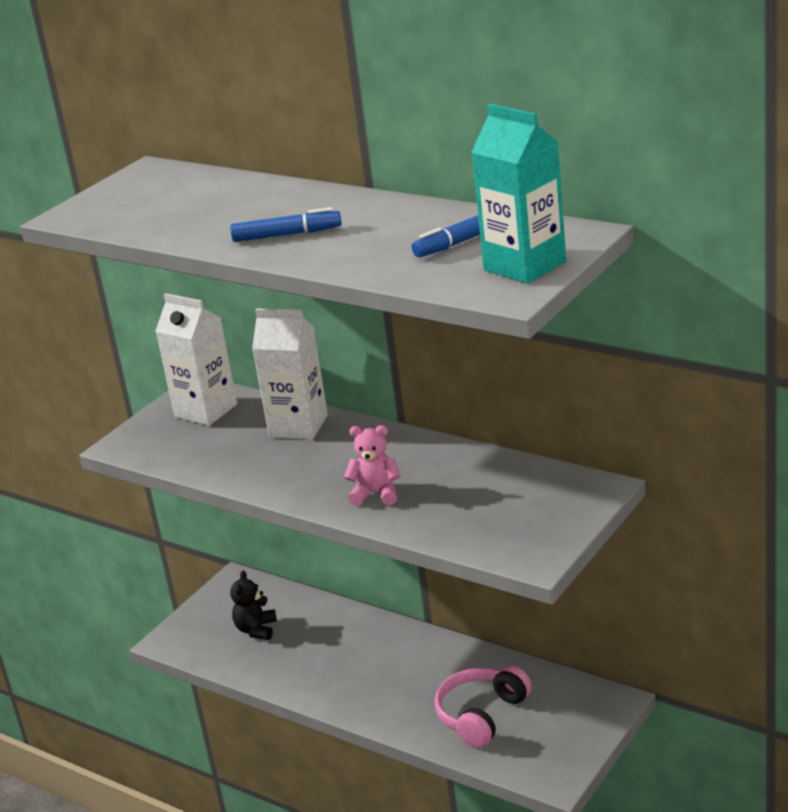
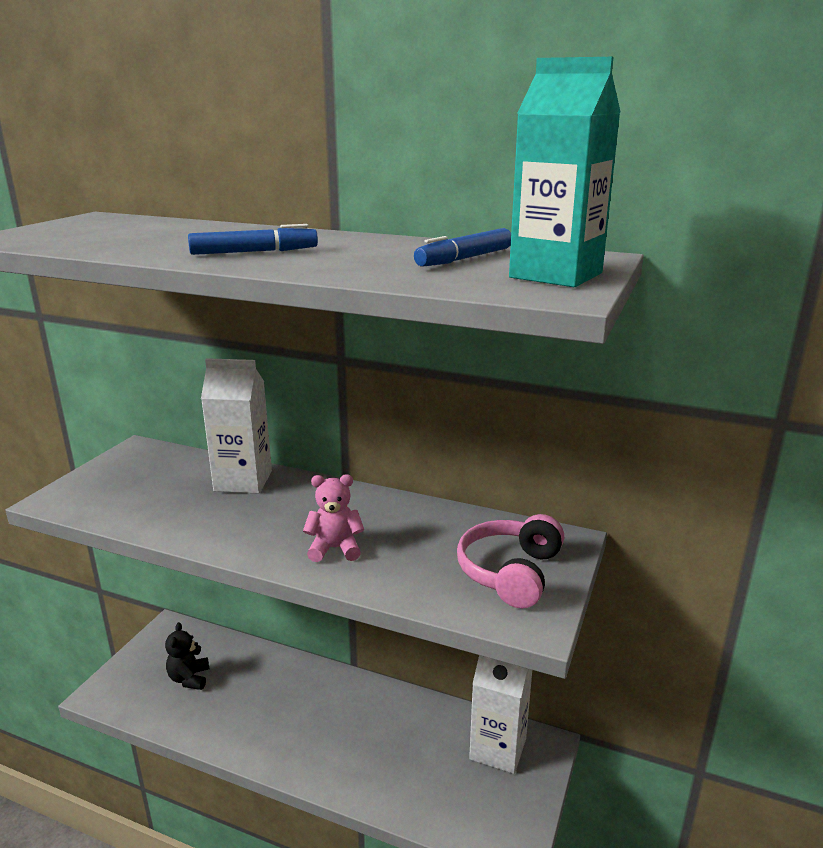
camera: 15 degrees left, 5 degrees down
white carton [155,293,237,426] -> white carton moved to [469,655,532,774]
pink headphones [434,665,532,748] -> pink headphones moved to [457,514,564,608]

